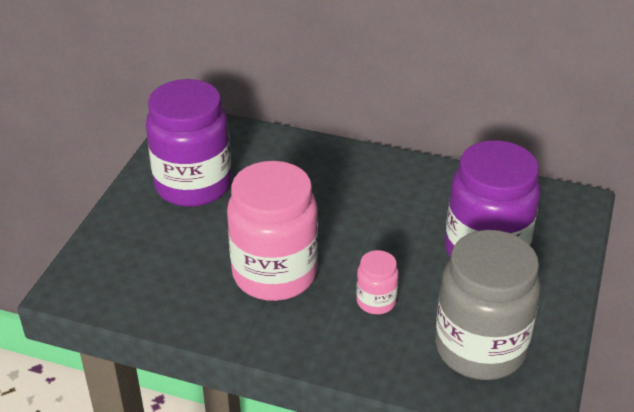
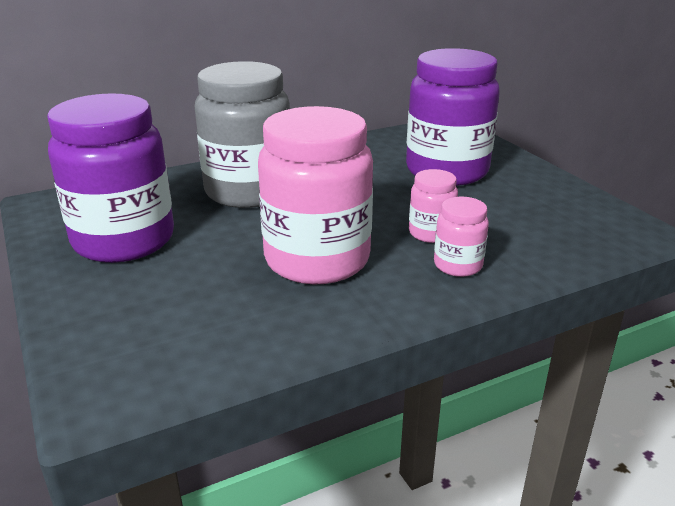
camera: 45 degrees left, 10 degrees down
grey jar [435,230,541,380] -> grey jar moved to [195,61,290,208]
none -> pink jar [434,197,489,277]

